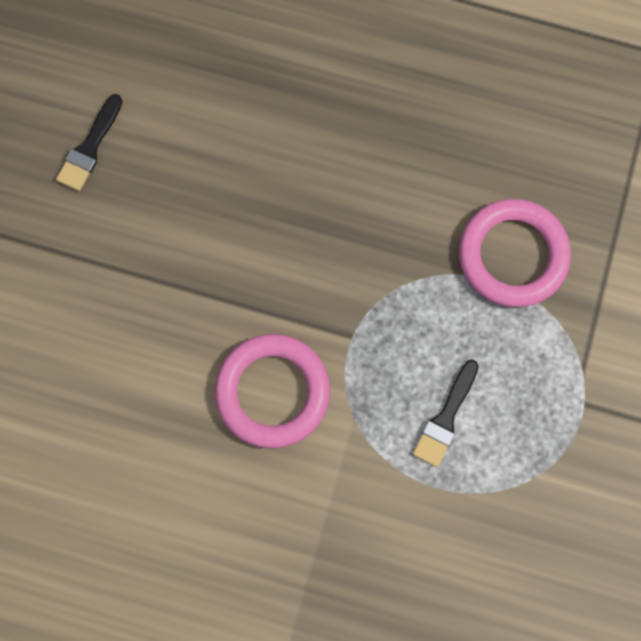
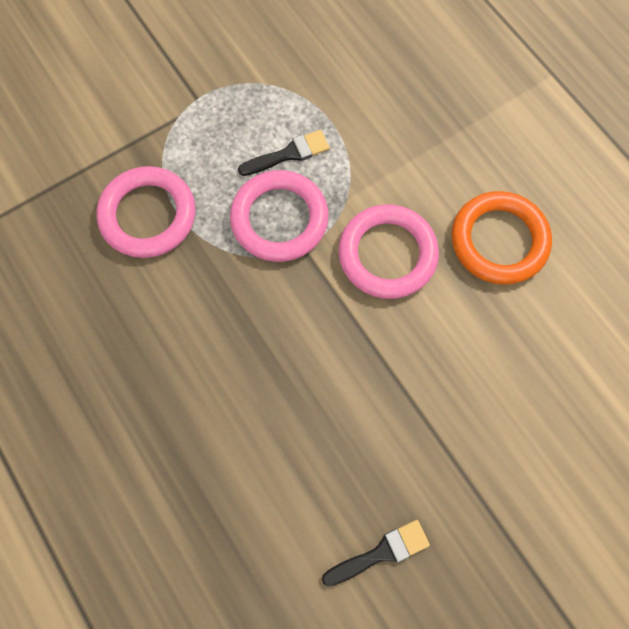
camera: 140 degrees left, 5 degrees down
none -> pink ring [230,170,329,262]
none -> orange ring [452,191,552,285]

